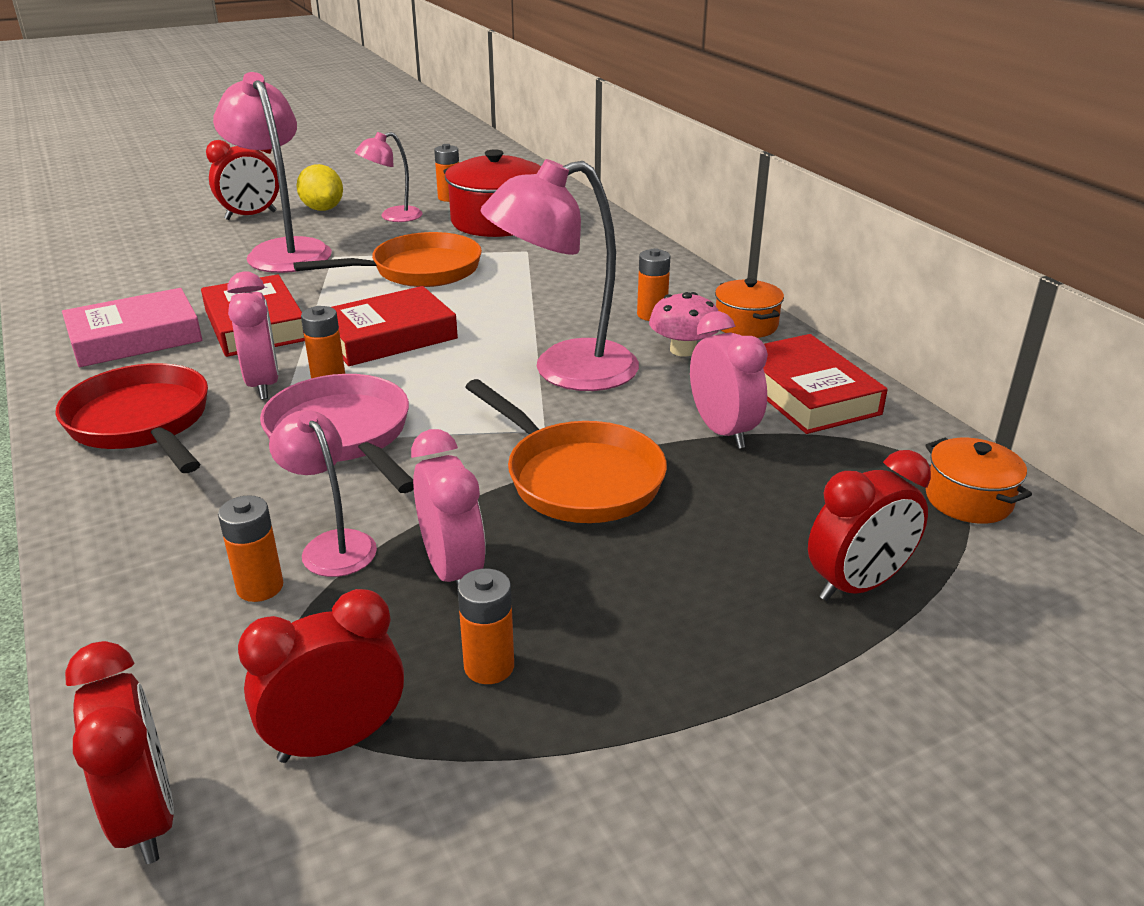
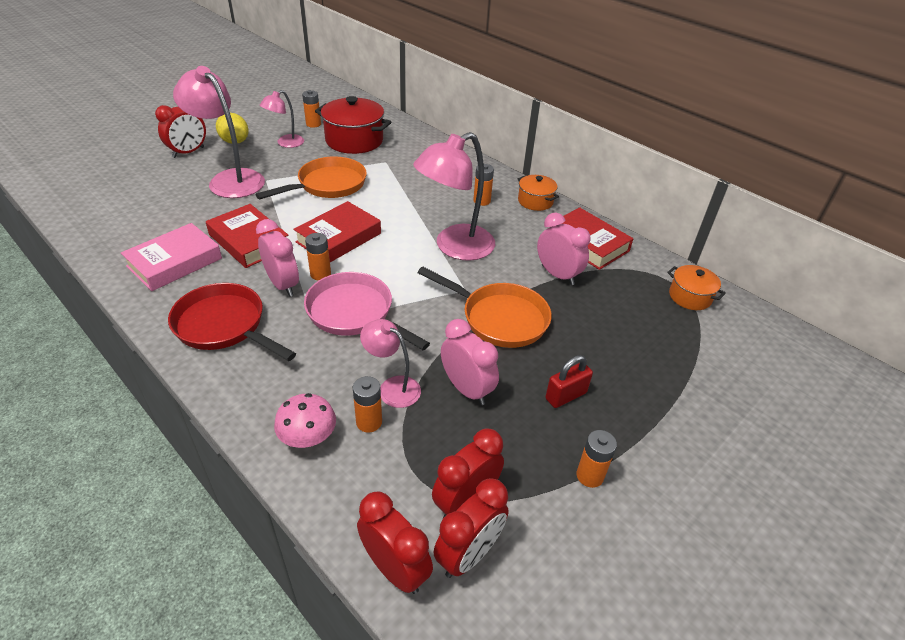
camera: 20 degrees left, 10 degrees up
orange battery [457,568,514,684] -> orange battery moved to [577,430,617,488]
pink mushroom [649,292,718,357] -> pink mushroom moved to [274,393,336,448]
red clock [808,450,931,601] -> red clock moved to [433,478,509,578]
none -> red padlock [545,355,593,408]

